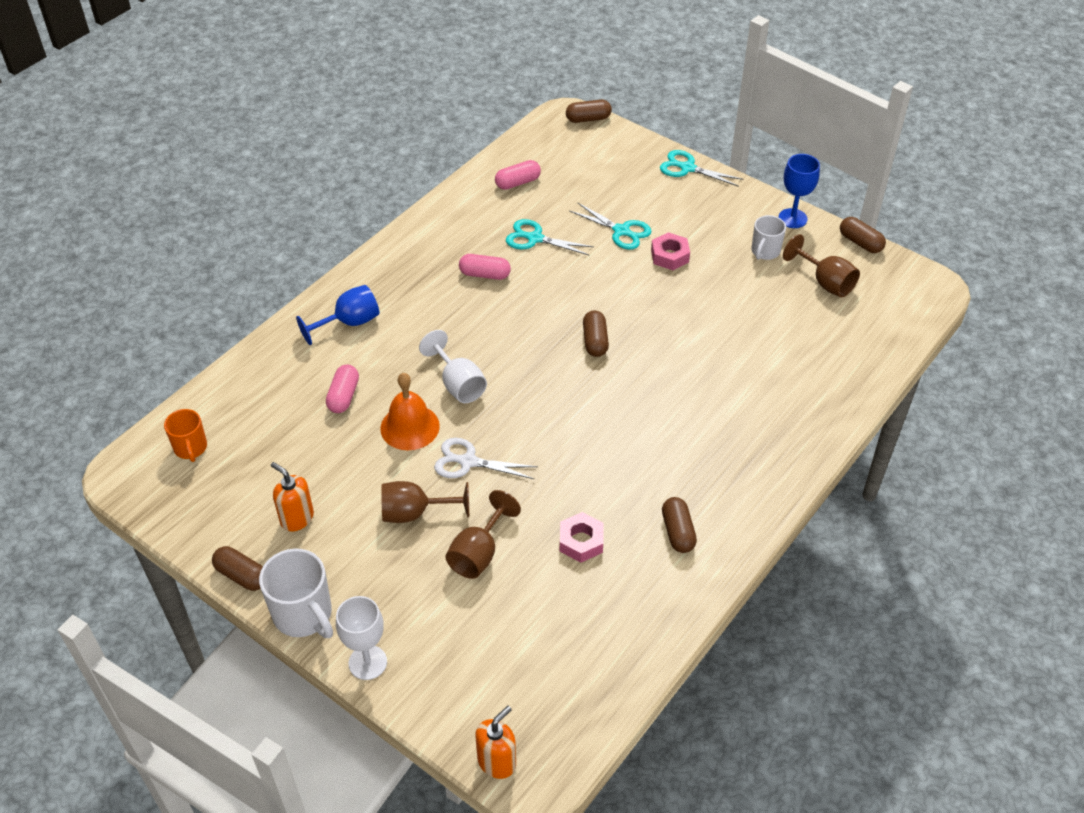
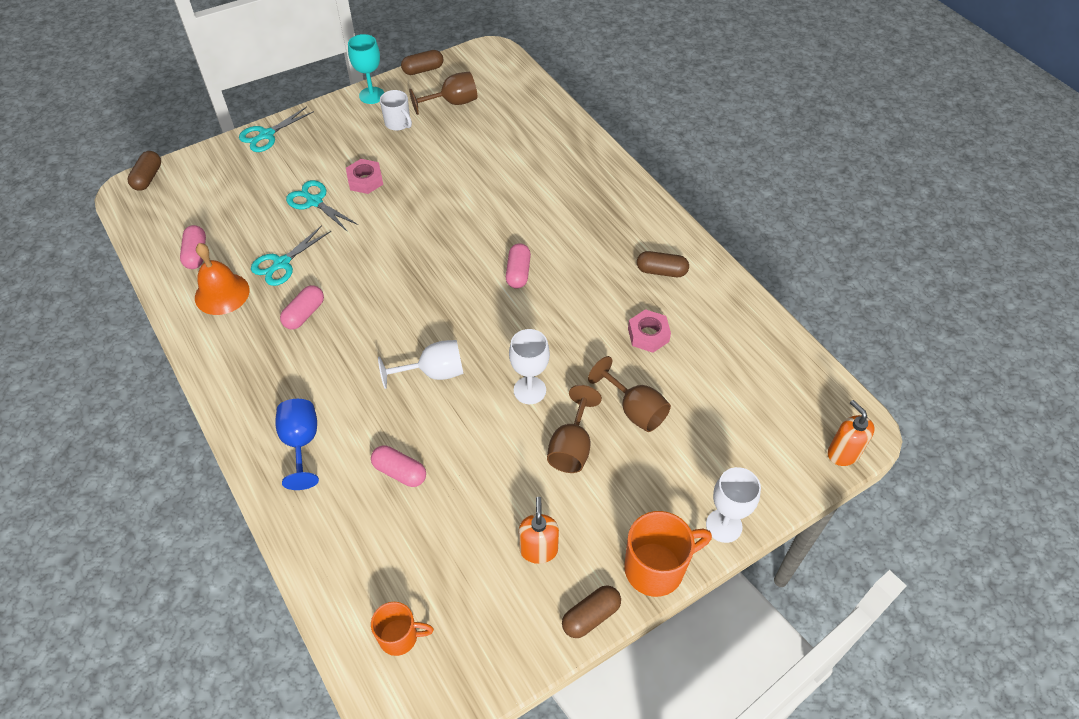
camera: 70 degrees left, 5 degrees up
white mug [259,548,333,638] -> orange mug [624,511,712,597]
orange soap dispenser [271,462,314,531] -> orange soap dispenser turned 120 degrees clockwise [519,497,559,564]
orange bell [380,373,440,450] -> orange bell moved to [195,243,250,315]
white scissors [434,438,538,479] -> white goblet [509,329,550,404]
turquoise scissors [570,202,651,250] -> turquoise scissors turned 105 degrees counterclockwise [286,180,358,232]
brown capsule [583,311,609,357] -> none
blue goblet [779,154,820,228] -> turquoise goblet [348,34,384,104]
none -> pink capsule [506,243,531,289]

